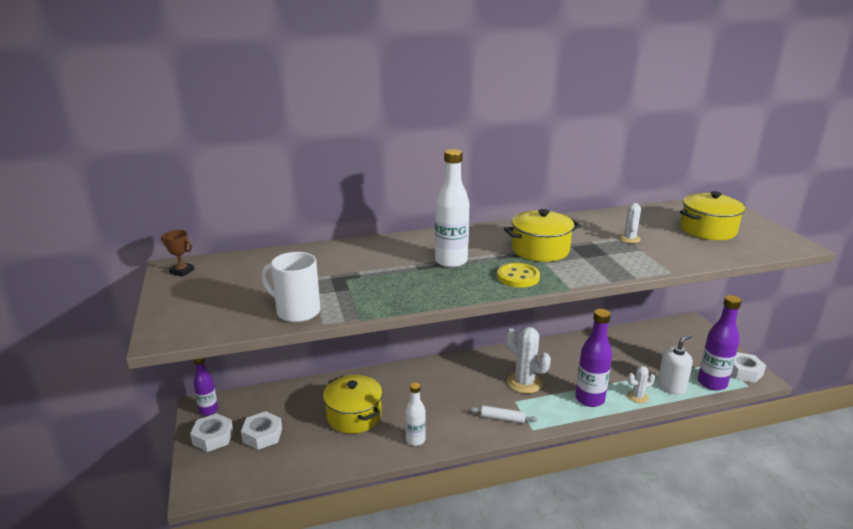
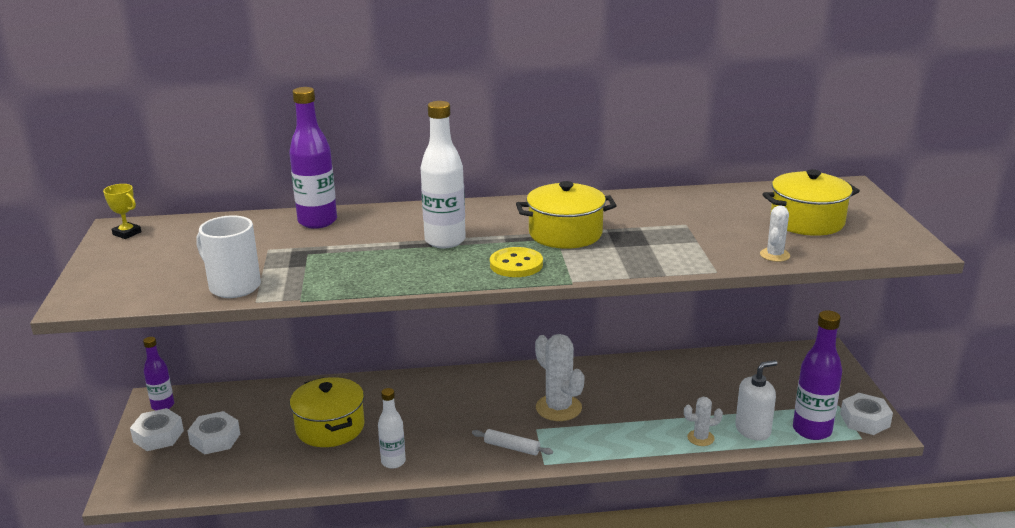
camera: 10 degrees right, 0 degrees up
brown trophy [161,230,194,277] -> yellow trophy [103,184,141,239]
purple bottle [575,309,612,407] -> purple bottle moved to [289,87,337,229]
white cactus [619,203,641,243] -> white cactus moved to [760,206,790,262]

